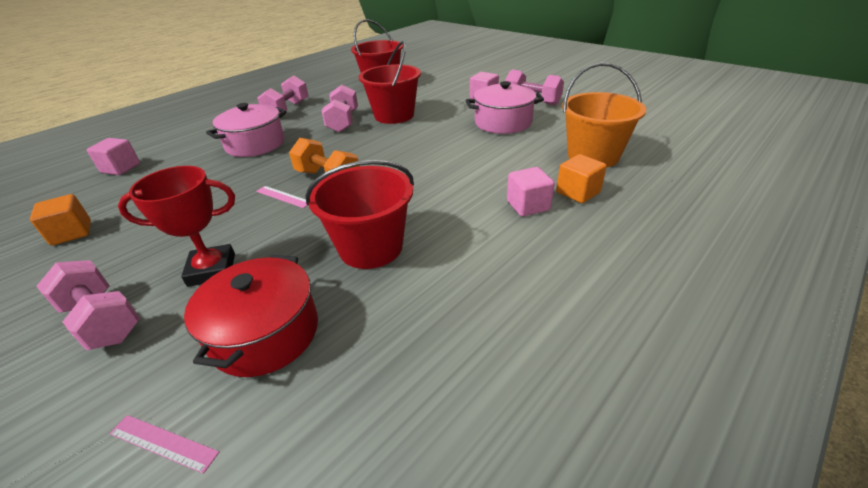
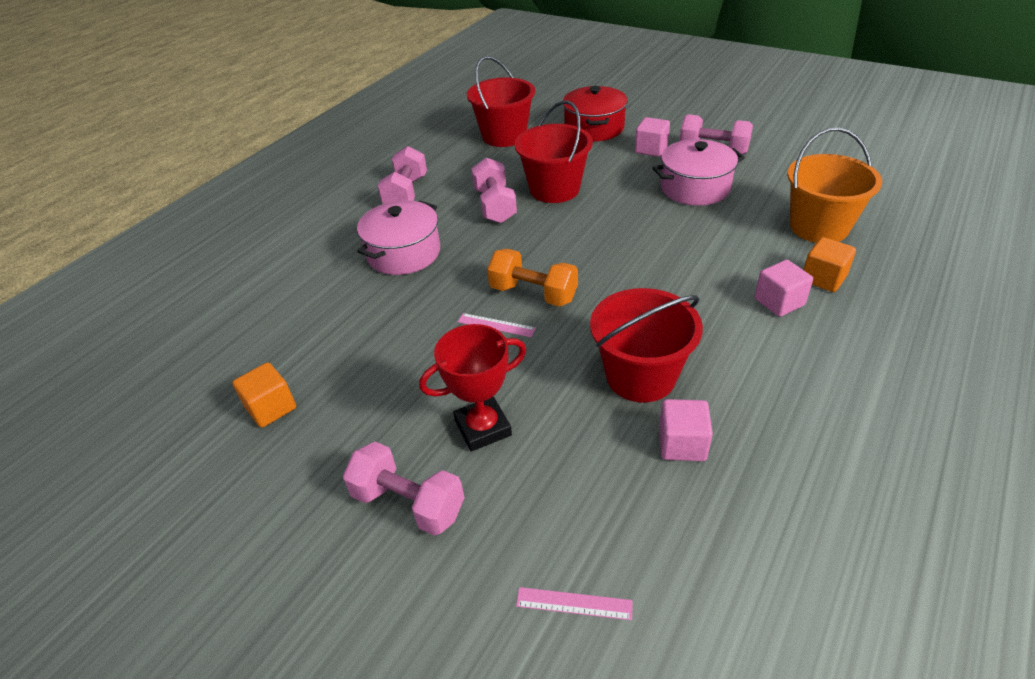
camera: 10 degrees left, 5 degrees up
pink cube [87,138,140,175] -> pink cube moved to [659,399,713,461]
red pot [184,255,318,377] -> red pot moved to [563,86,627,141]

